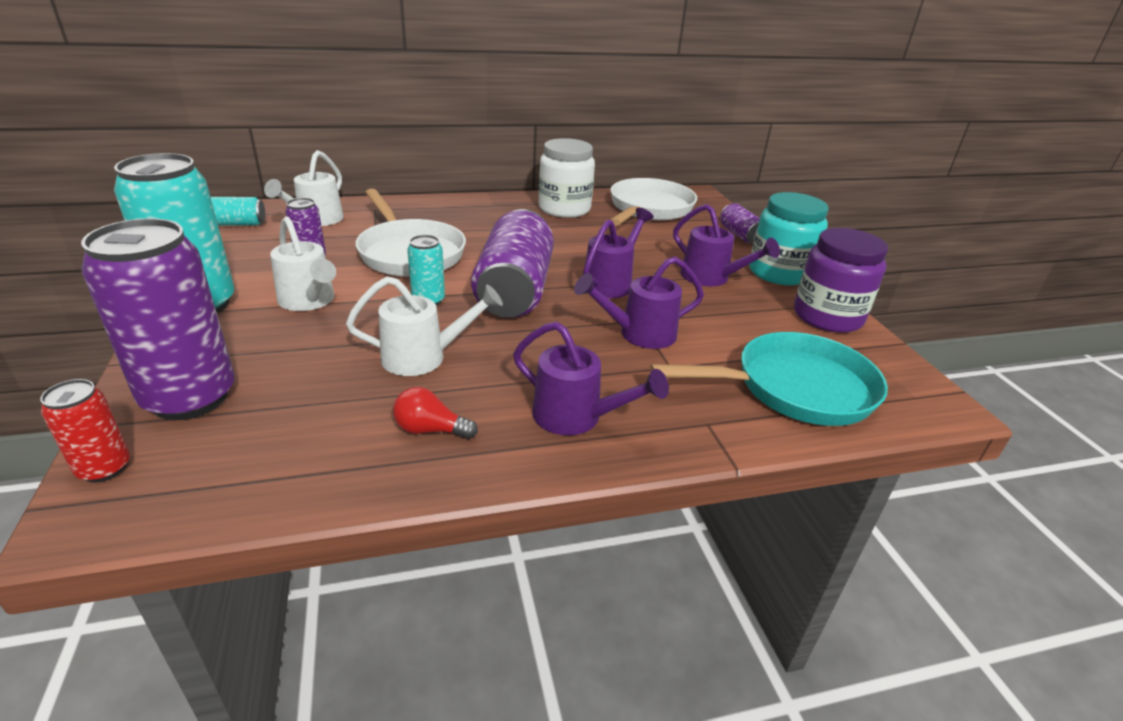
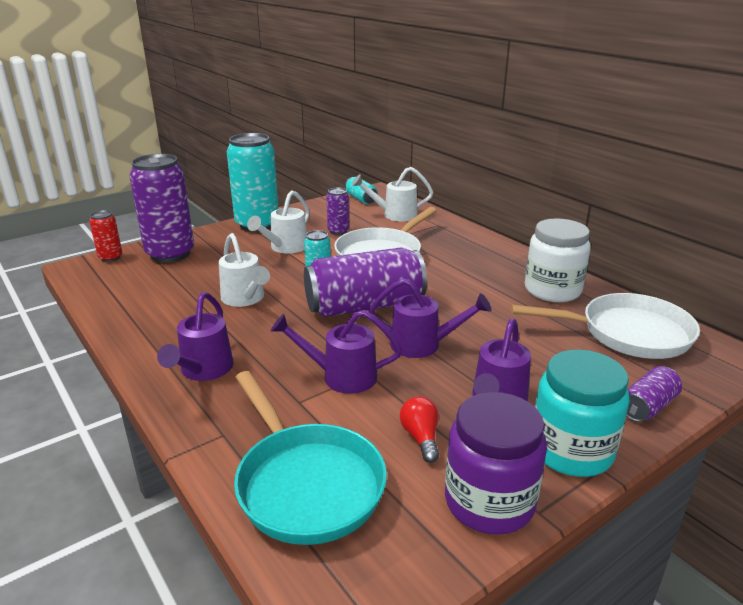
camera: 70 degrees right, 5 degrees down
red light bulb [393,387,478,439] -> red light bulb moved to [400,397,439,463]
purple watering can [574,256,704,349] -> purple watering can turned 45 degrees counterclockwise [271,310,402,394]

